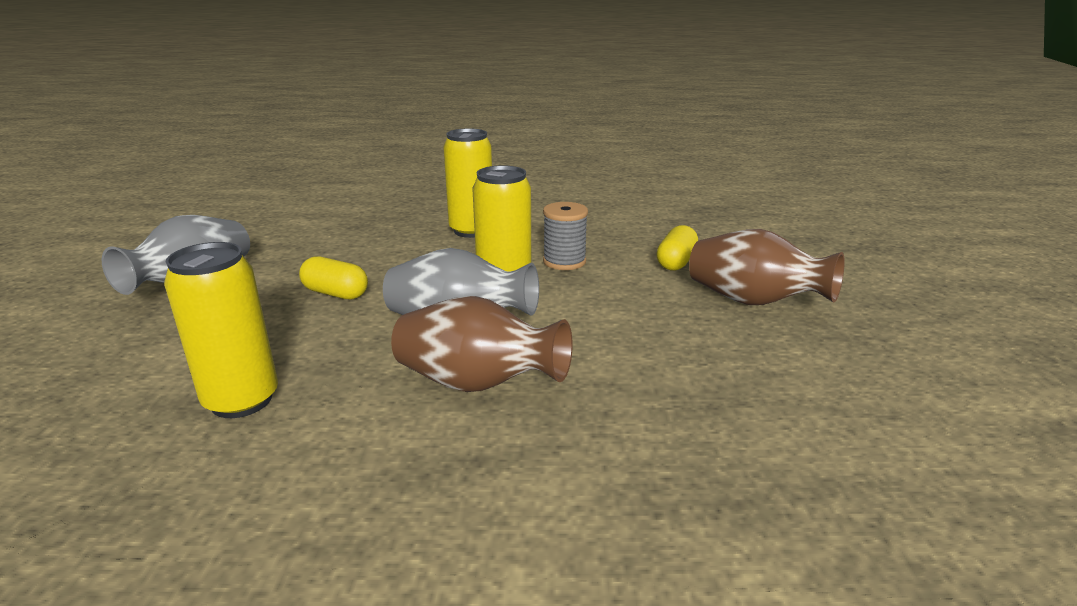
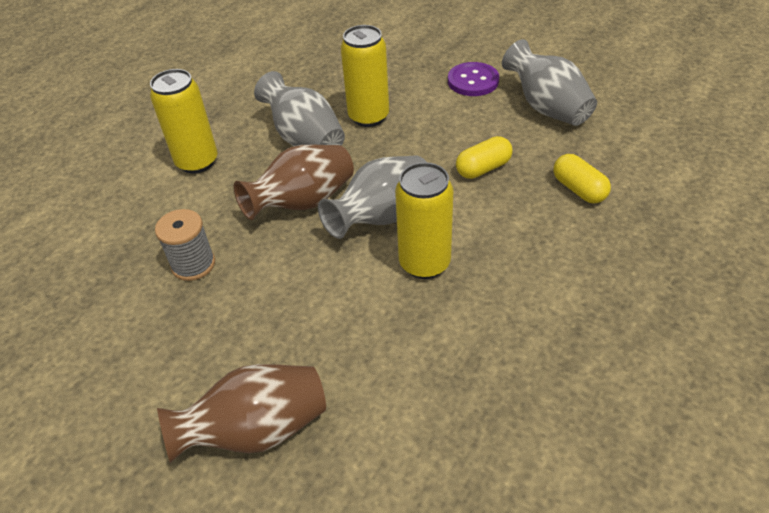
camera: 125 degrees right, 20 degrees up
yellow can [443,128,492,238] -> yellow can moved to [150,69,218,174]
grey spool [543,202,588,270] -> grey spool moved to [155,209,215,281]
yellow capsule [656,225,698,271] -> yellow capsule moved to [554,154,611,203]
none -> grey vase [254,71,345,146]
none -> purple button [448,62,499,96]

